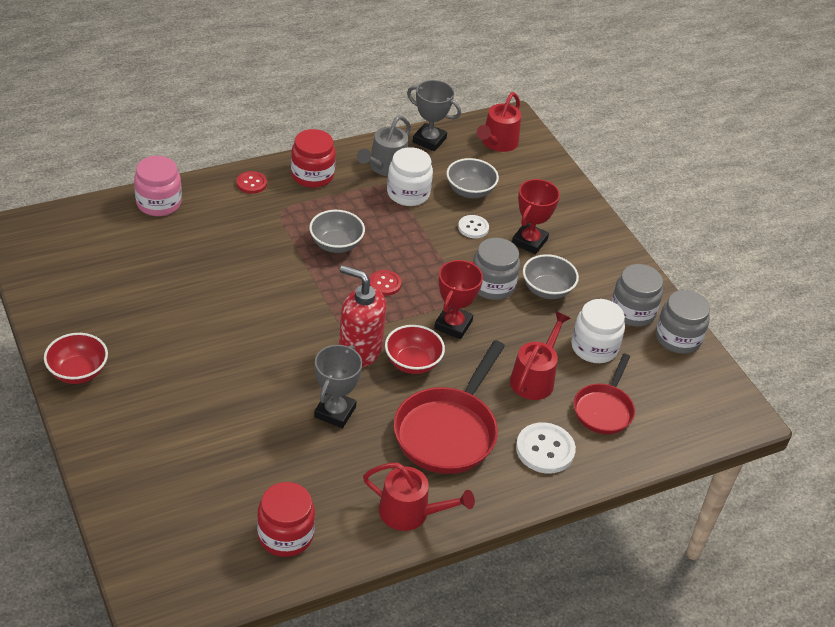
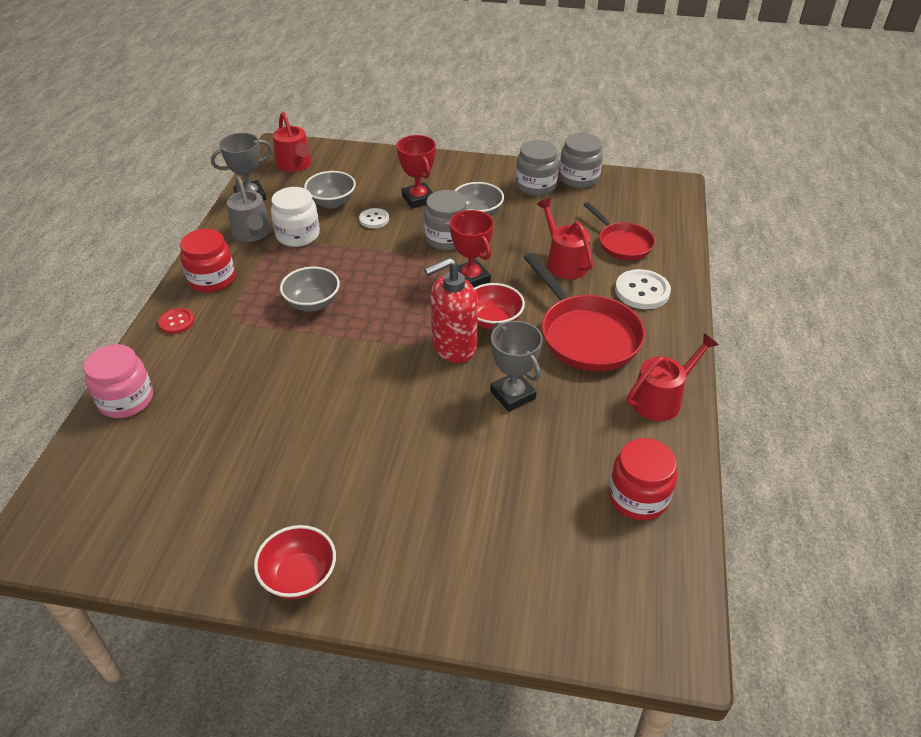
camera: 50 degrees left, 0 degrees up
red button [369,270,401,296] -> none
white jar [571,299,625,363] -> none

